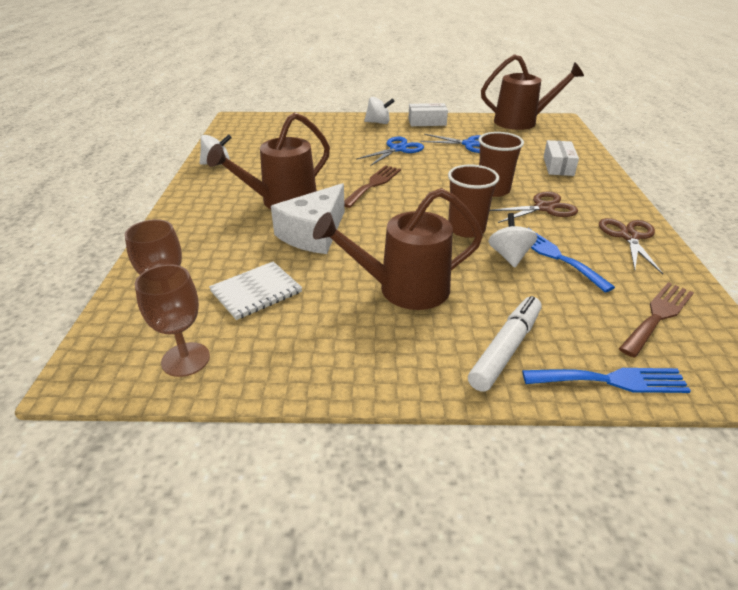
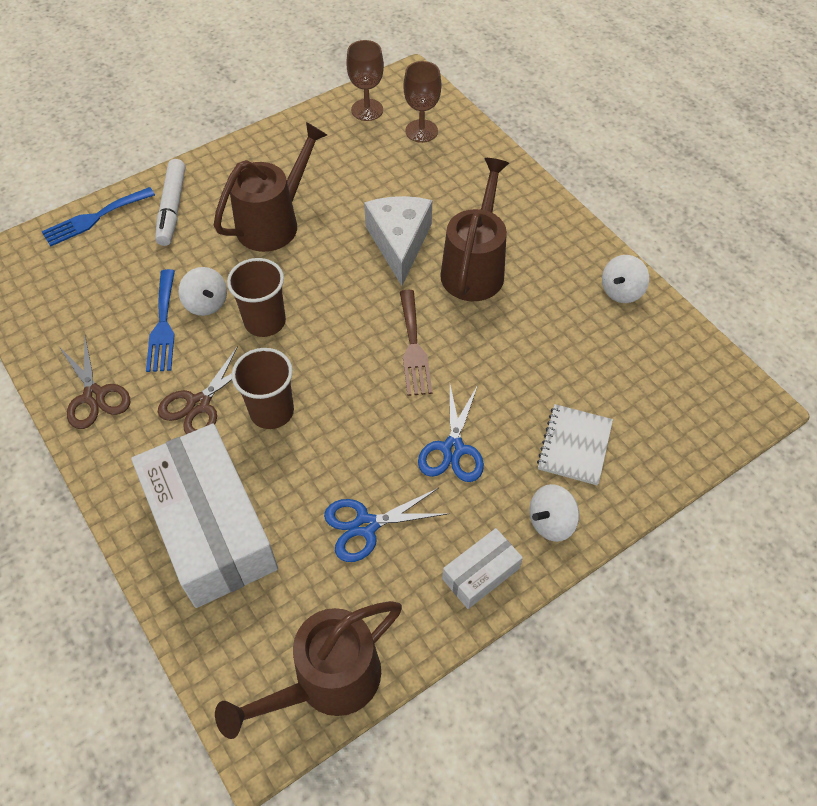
camera: 145 degrees right, 20 degrees up
white notebook [209,261,302,320] -> white notebook moved to [537,404,613,485]
blue fork [528,228,615,292] -> blue fork turned 60 degrees clockwise [146,269,175,372]
white box [544,140,579,176] -> white box [131,424,278,608], size x2.19
brown fork [619,282,694,357] -> none

